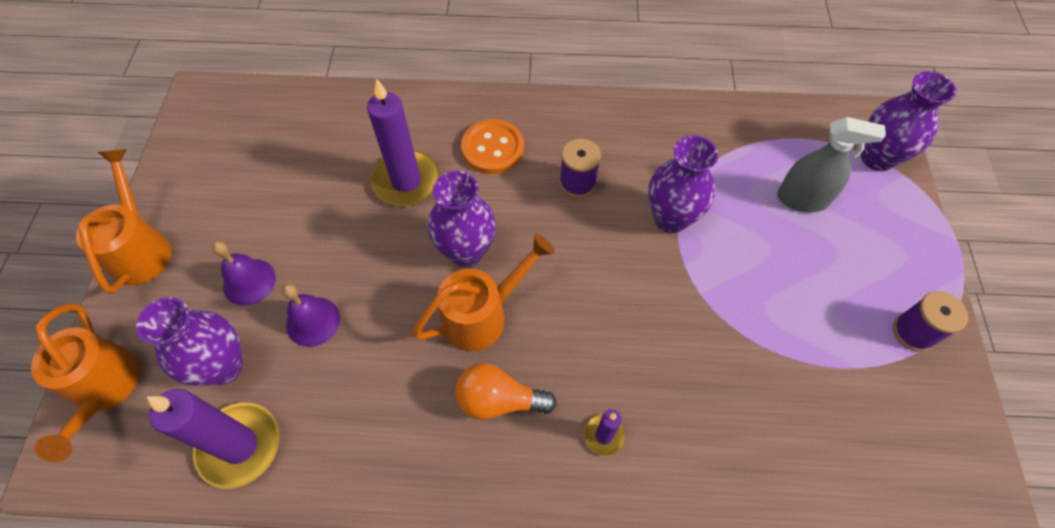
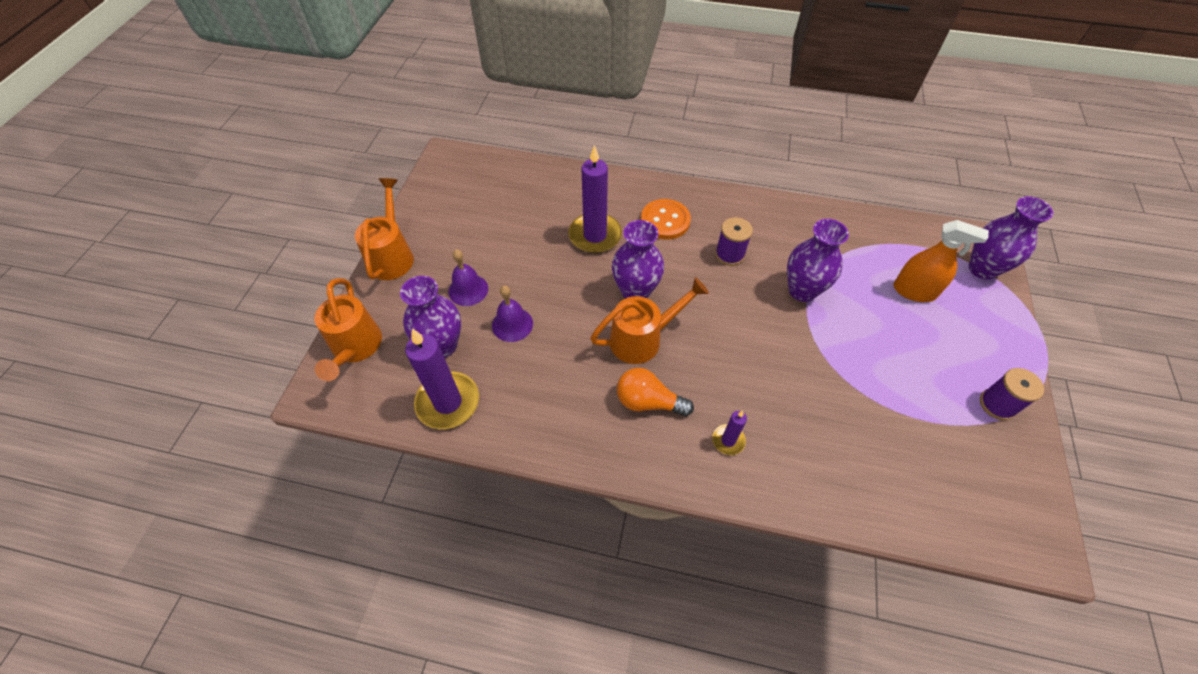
camera: 10 degrees right, 5 degrees down
grey spray bottle [777,117,886,212] -> orange spray bottle [893,220,989,302]

